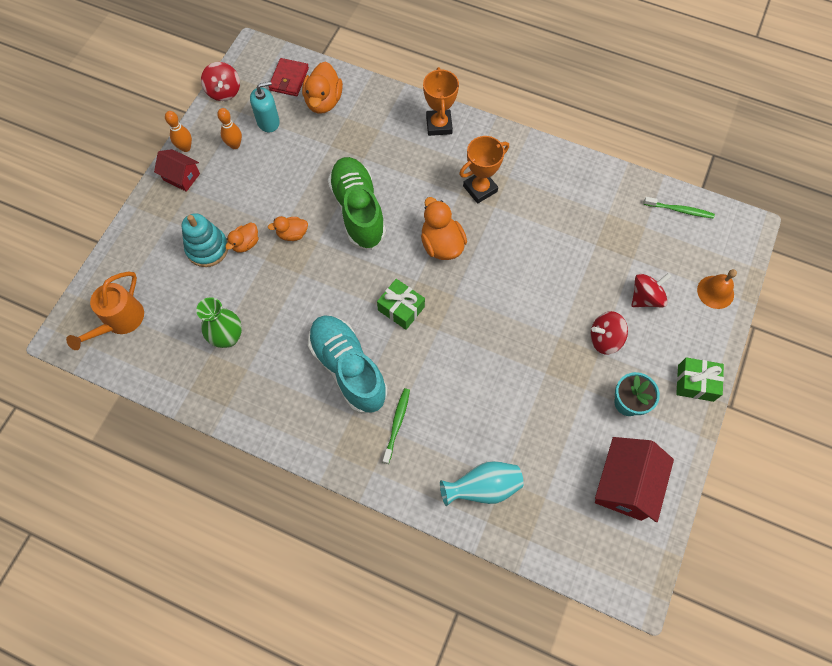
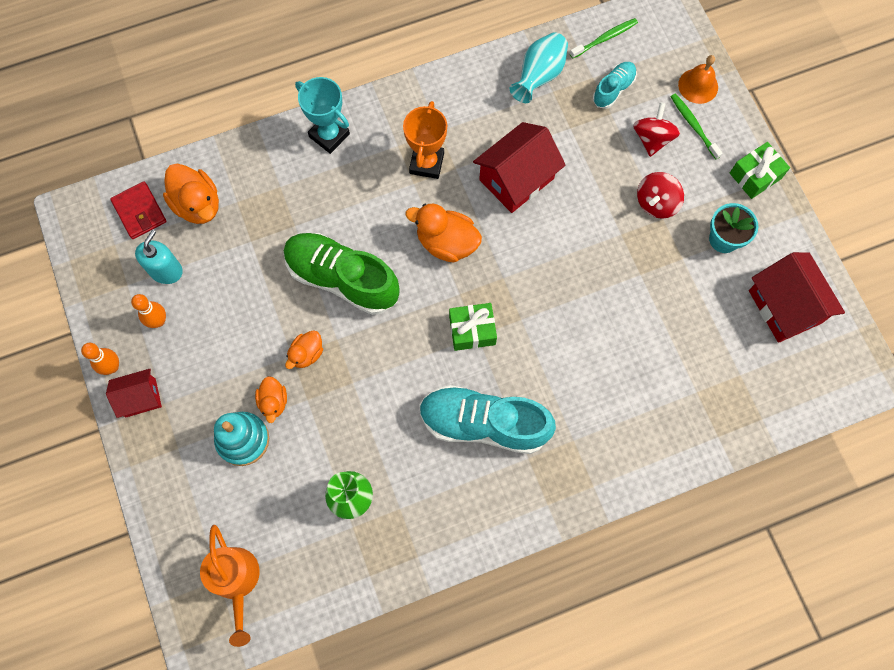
camera: 45 degrees left, 5 degrees up
red spinning top [201,62,240,101] -> none
green toothbrush [383,388,410,464] -> green toothbrush moved to [671,93,723,159]
orange trophy [423,67,459,136] -> turquoise trophy [295,77,350,154]
turquoise vase [440,461,524,506] -> turquoise vase moved to [510,32,568,103]
none -> red house [473,122,566,213]
none -> turquoise shoe [593,62,637,109]

